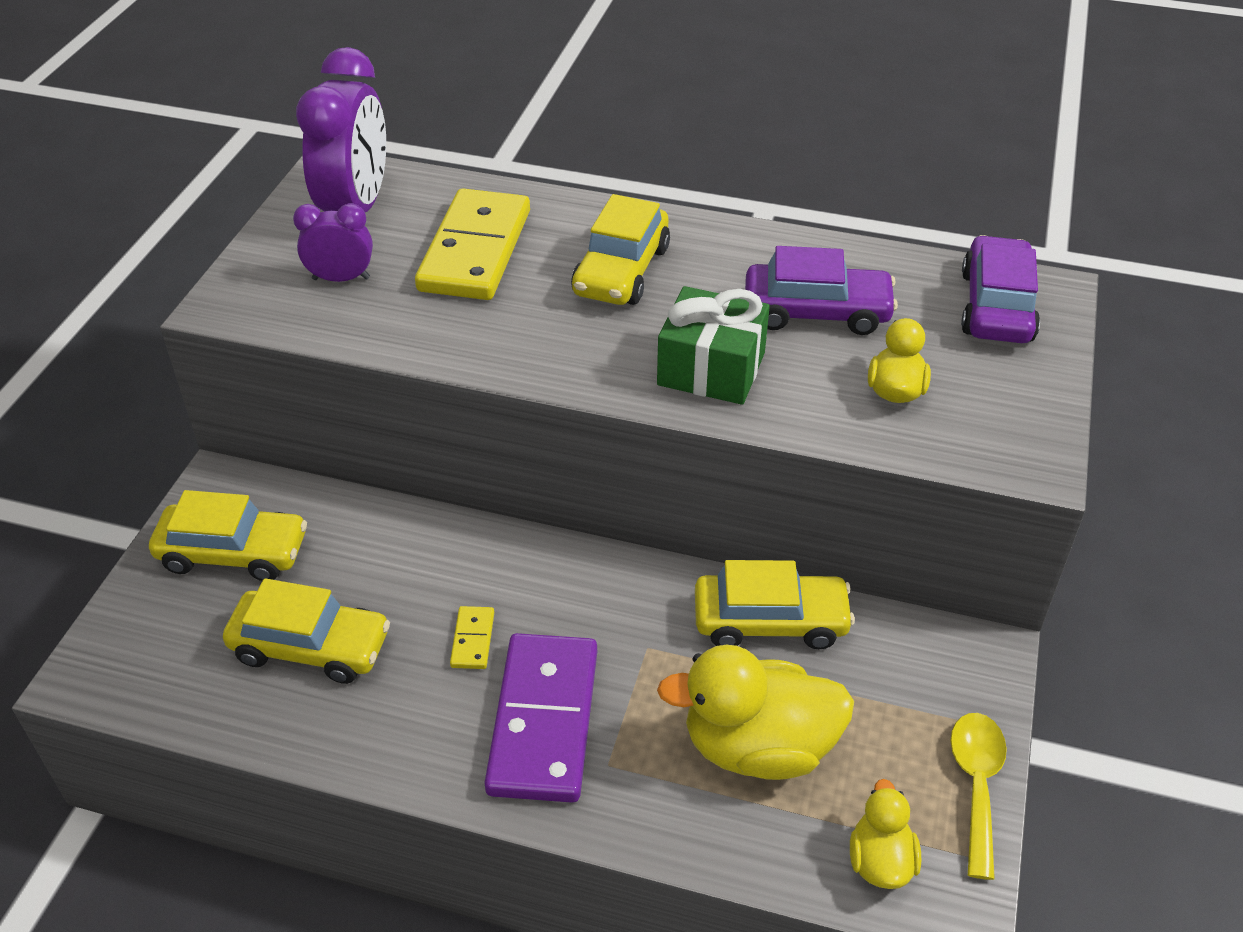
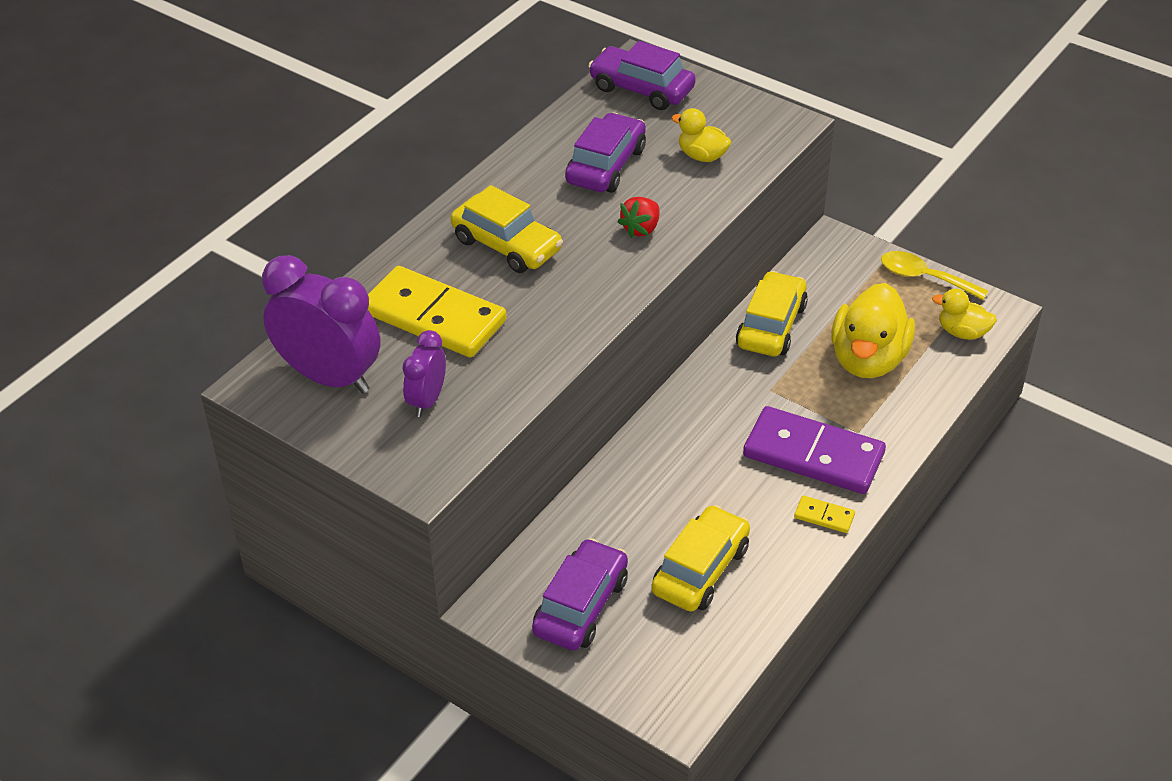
camera: 70 degrees left, 0 degrees up
yellow car [149,490,307,581] -> purple car [532,538,628,650]
yellow domino [450,606,494,669] -> yellow domino moved to [794,495,855,533]
green gift [657,286,770,405] -> red strawberry [618,197,660,238]

